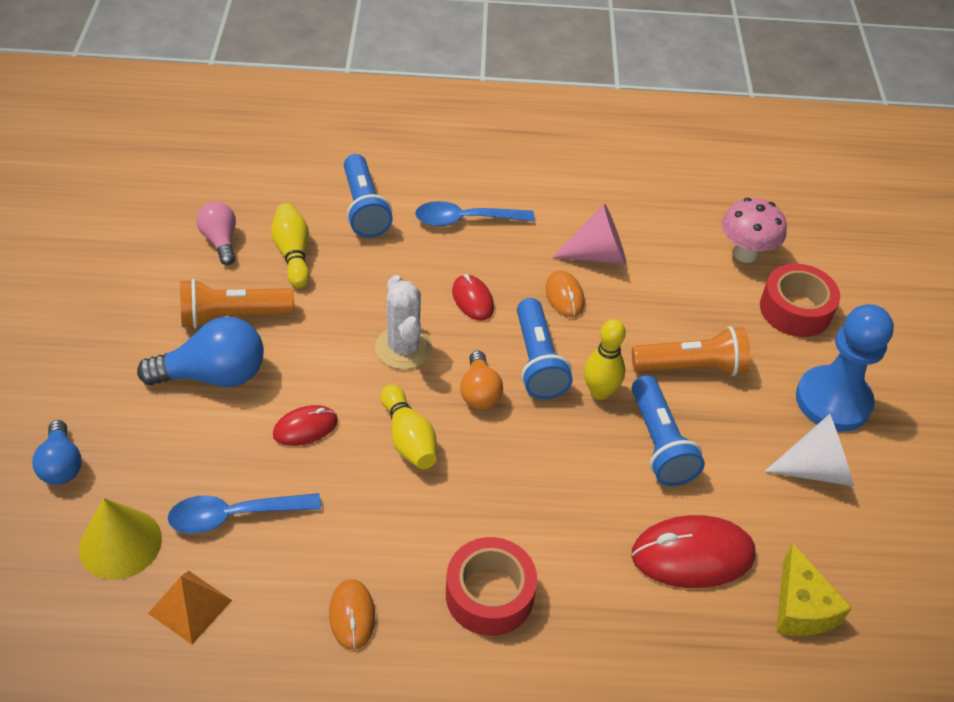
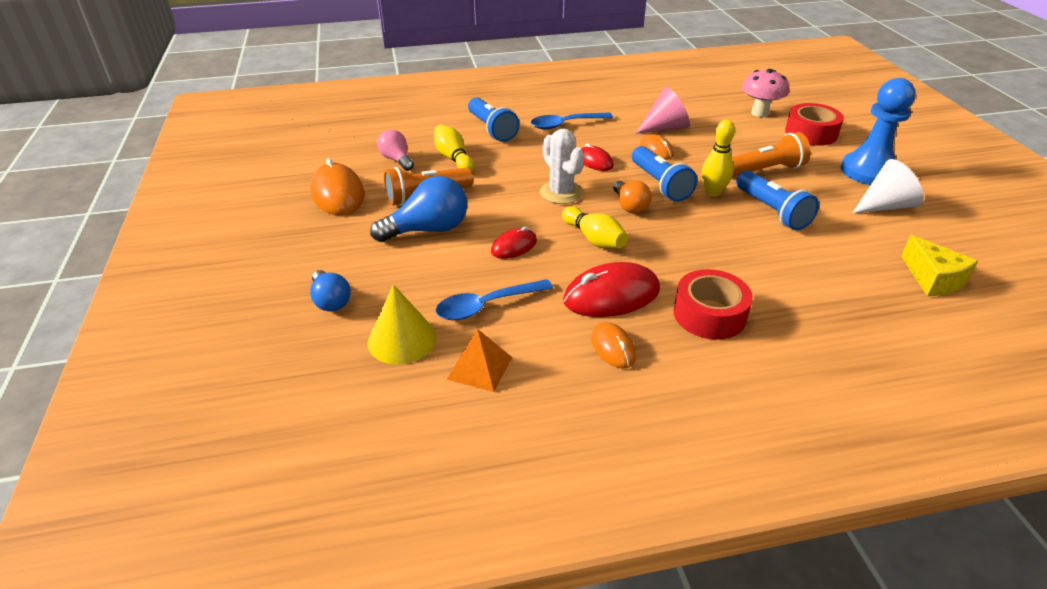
camera: 10 degrees left, 10 degrees down
red mouse [632,515,756,588] -> red mouse moved to [563,262,660,317]
none -> orange mouse [310,158,365,215]

